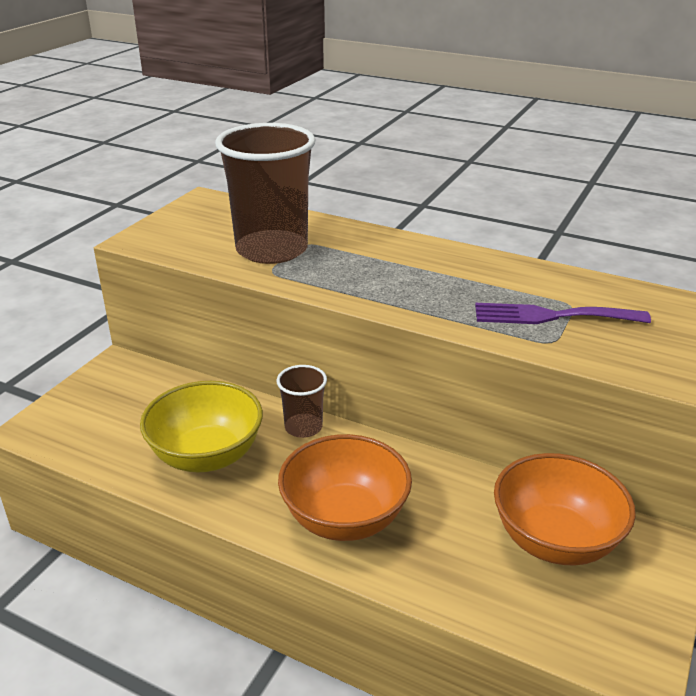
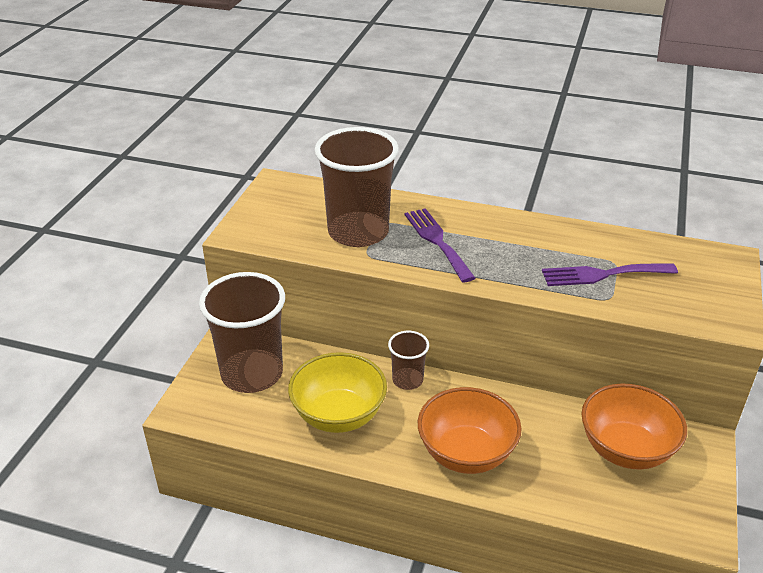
camera: 10 degrees left, 5 degrees up
none -> brown cup [199,272,285,393]
none -> purple fork [405,208,475,282]

